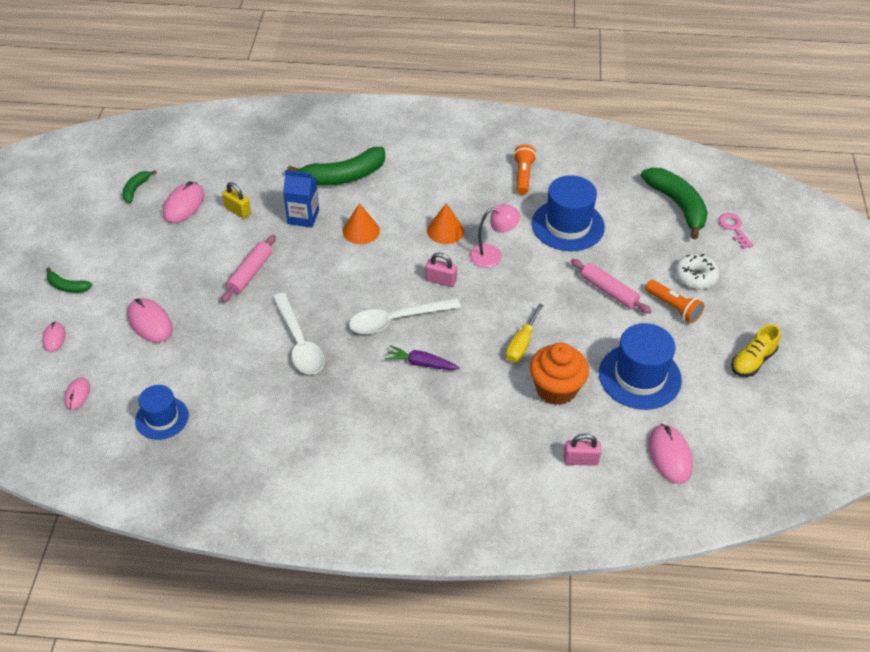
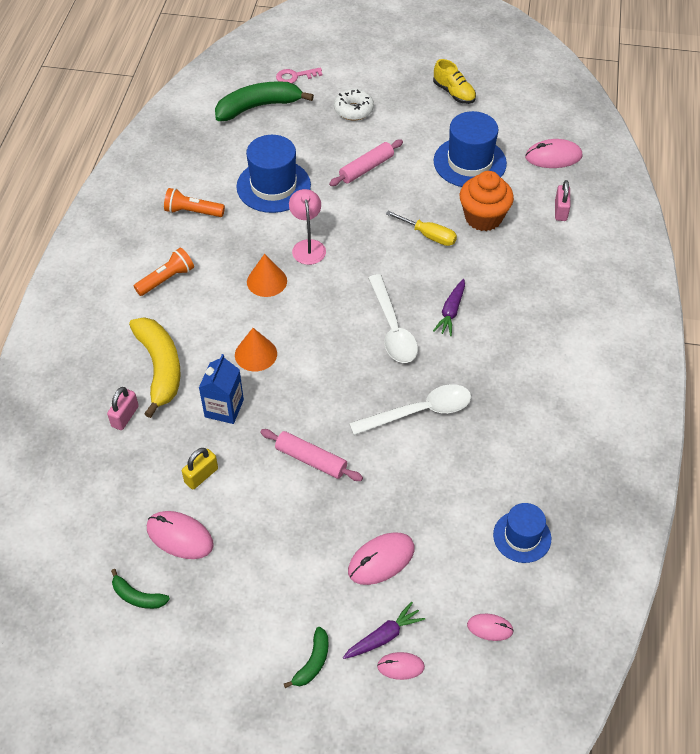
camera: 85 degrees left, 5 degrees up
green banana [287,147,385,186] -> yellow banana [129,317,181,418]
pink padlock [426,252,457,287] -> pink padlock moved to [107,387,139,430]
orange flashlight [645,280,704,323] -> orange flashlight moved to [134,248,194,296]
none -> purple carrot [343,602,425,659]

